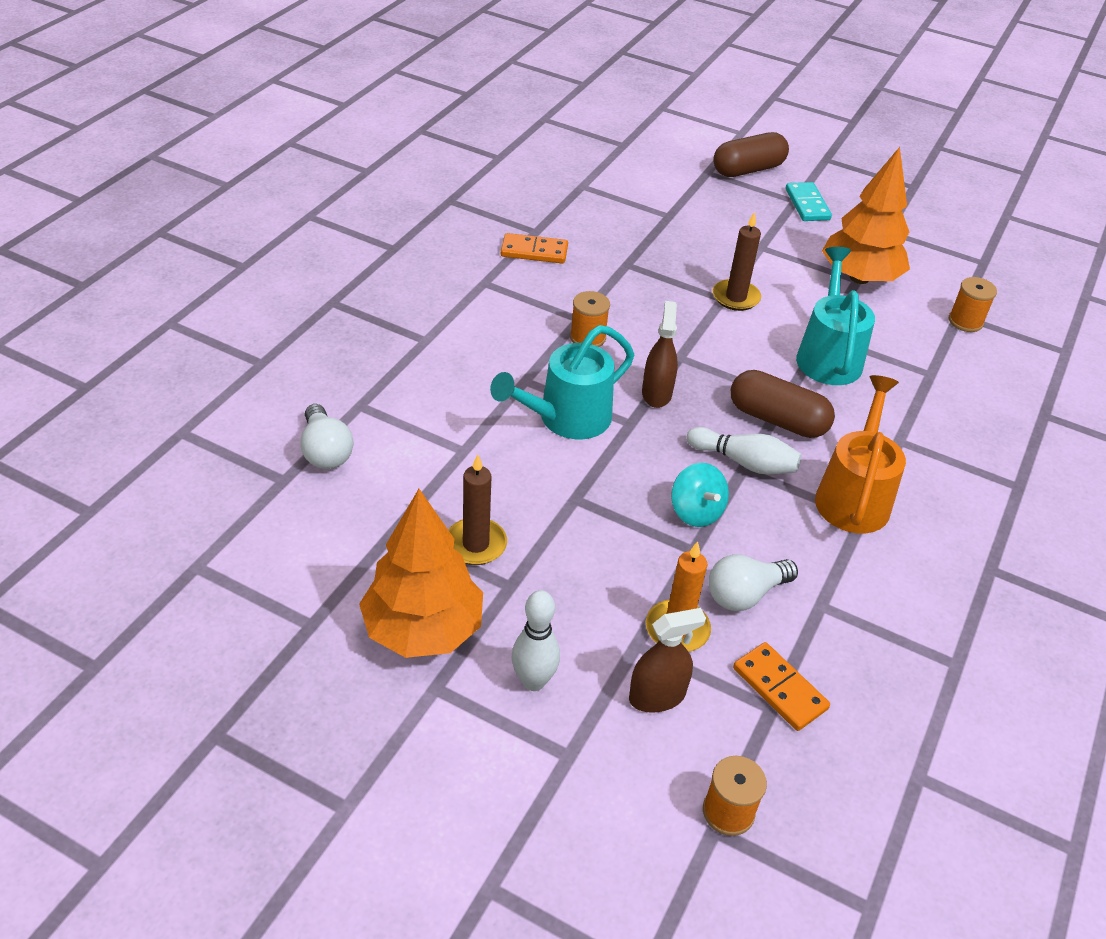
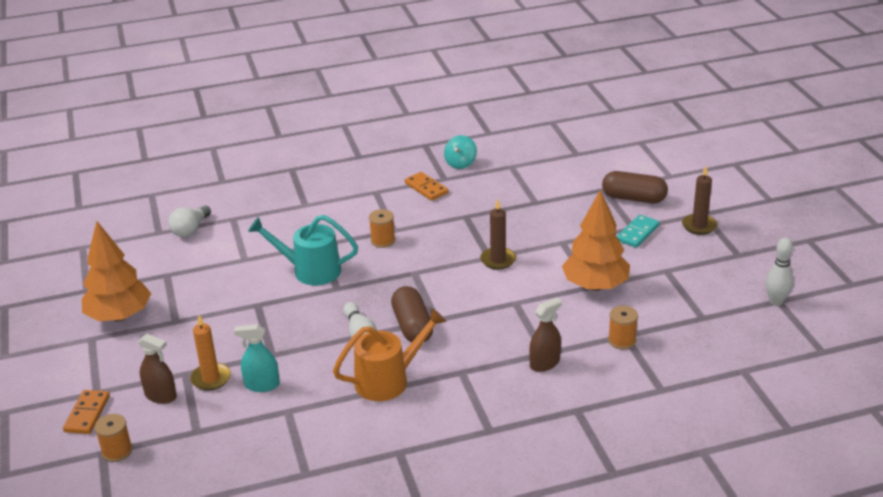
camera: 50 degrees right, 10 degrees down
brown candle [449,455,507,565] -> brown candle moved to [682,166,717,235]
white bowling pin [512,590,560,691] -> white bowling pin moved to [765,238,793,306]
brown spray bottle [642,301,678,408] -> brown spray bottle moved to [529,297,562,372]
turquoise spinning top [671,463,729,527] -> turquoise spinning top moved to [444,135,477,169]
white light bulb [709,554,798,611] -> turquoise spray bottle [234,324,280,392]
orange domino [733,642,830,731] -> orange domino moved to [63,390,110,434]
turquoise watering can [796,247,875,385] -> none

